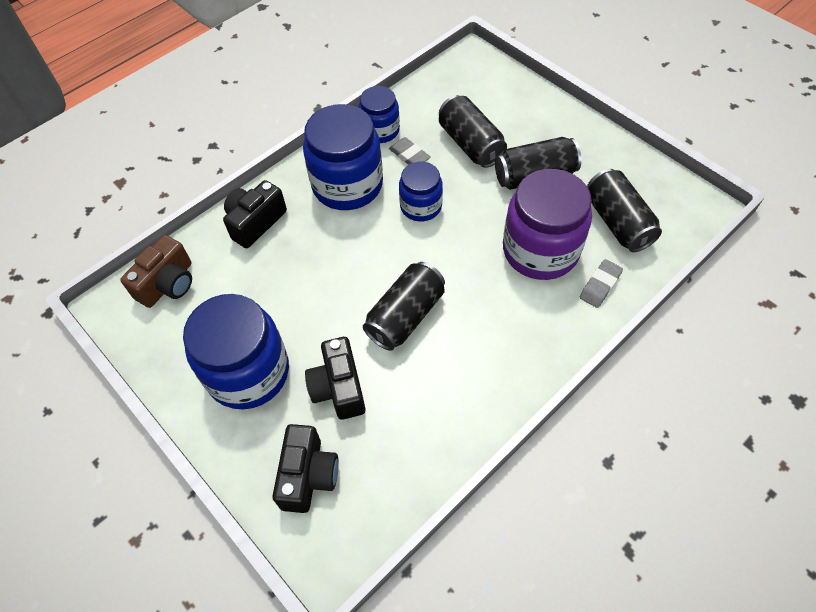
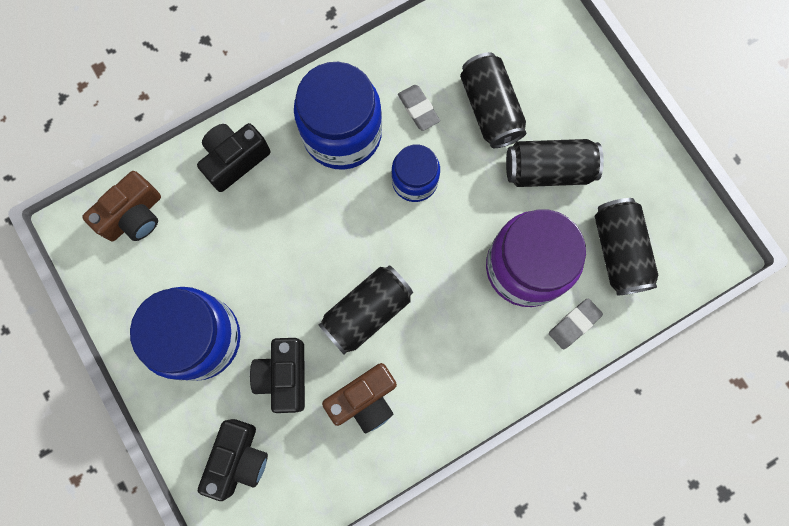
camera: 10 degrees right, 20 degrees up
blue jar [358,86,400,143] -> none
none -> brown camera [322,363,397,433]

